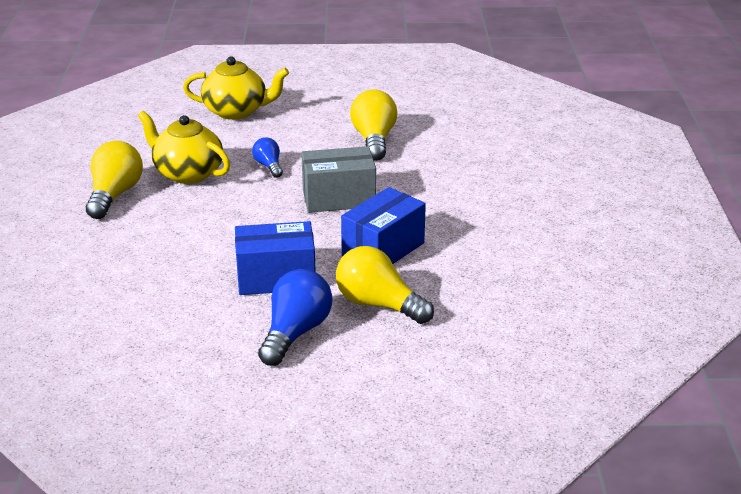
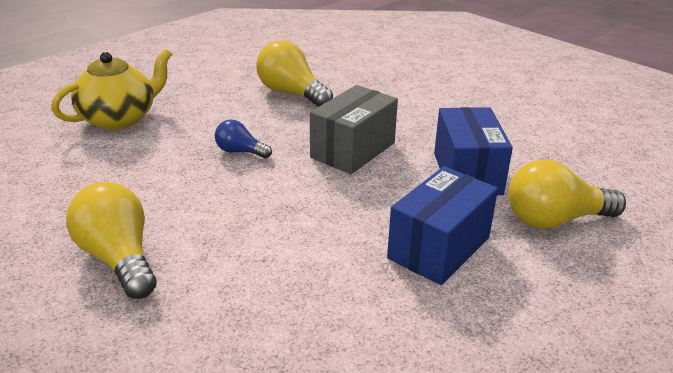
camera: 45 degrees left, 0 degrees up
yellow teapot [138,111,230,184] -> none
blue light bulb [258,269,332,366] -> none

